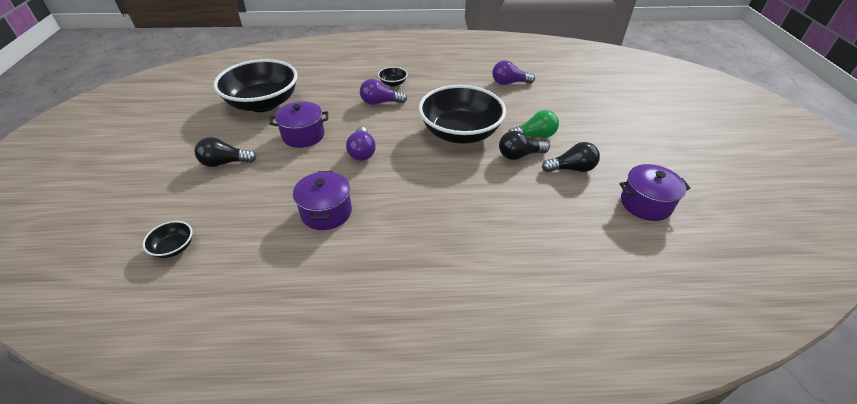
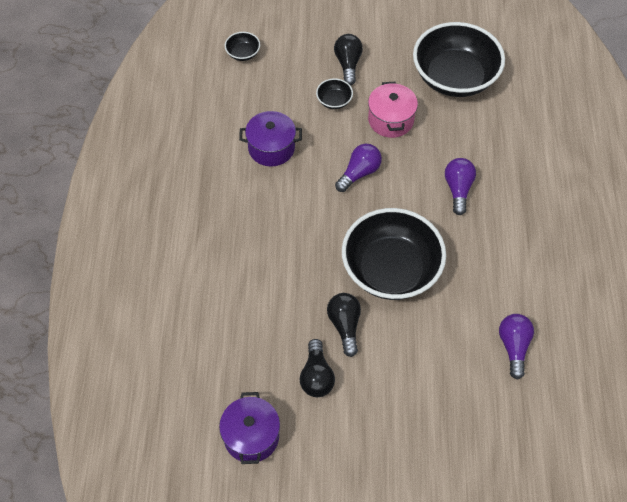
camera: 95 degrees right, 15 degrees up
purple pot [270,101,328,148] -> pink pot [368,82,418,138]
purple light bulb [346,127,376,161] -> purple light bulb turned 135 degrees clockwise [335,144,382,192]
black bowl [378,67,408,87] -> black bowl moved to [316,78,353,109]
green light bulb [508,110,559,138] -> none

